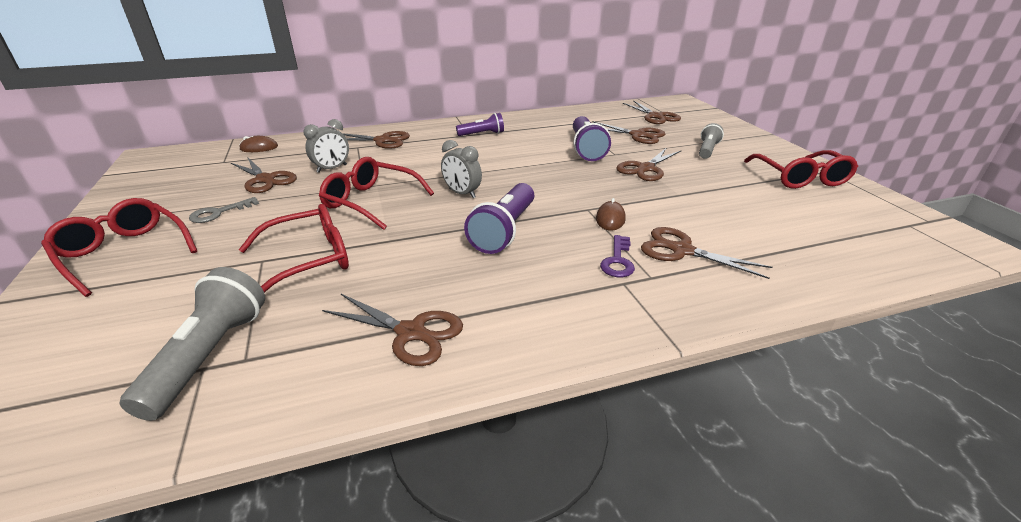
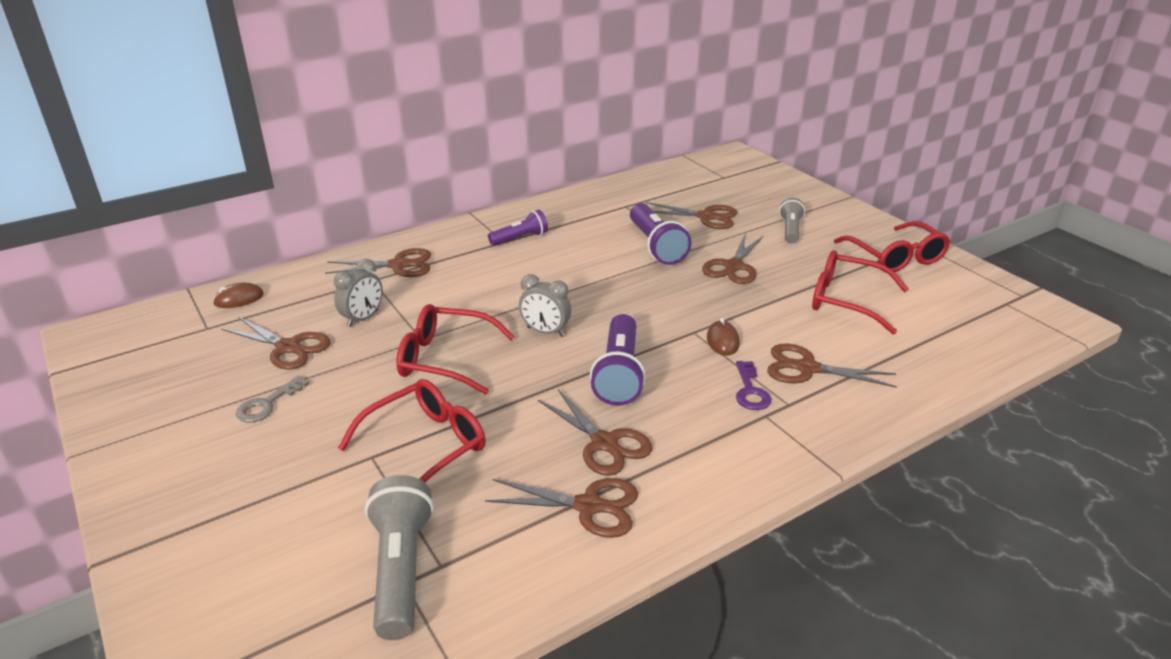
camera: 15 degrees left, 0 degrees up
red glasses [41,198,197,297] -> red glasses moved to [812,250,908,334]
brown scissors [623,100,681,124] -> brown scissors moved to [538,389,652,476]

